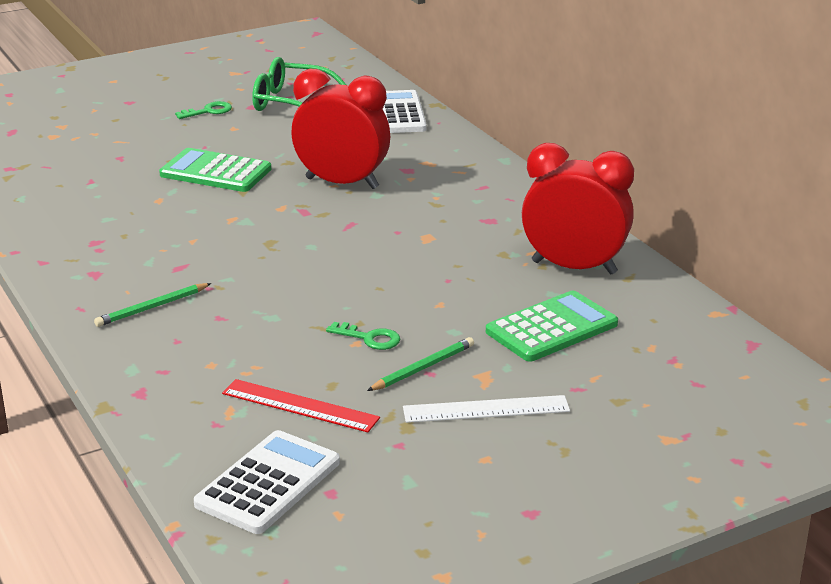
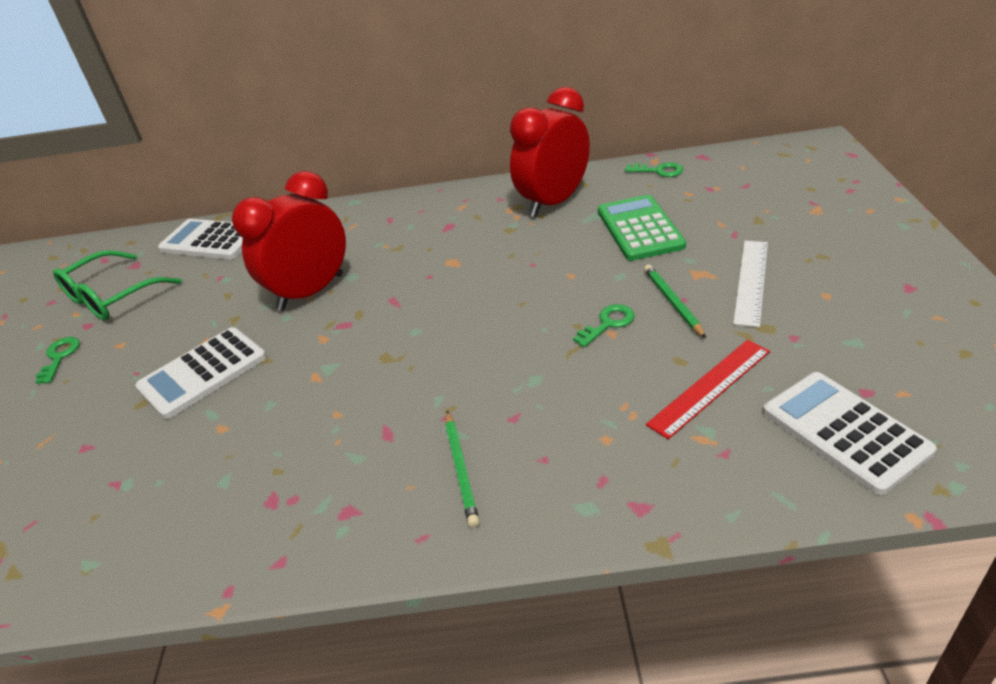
camera: 60 degrees left, 10 degrees up
green calculator [159,148,271,192] -> white calculator [135,327,267,419]
none -> green key [625,162,683,177]

